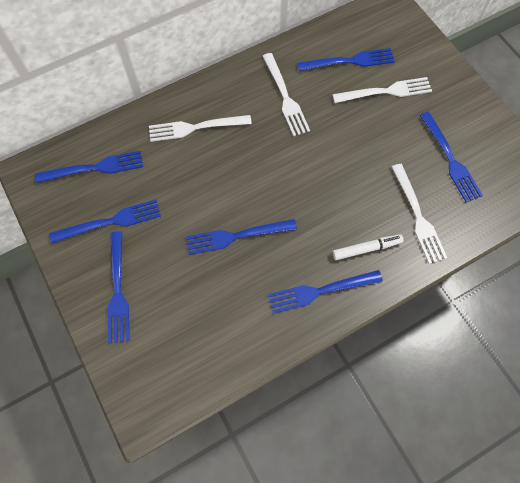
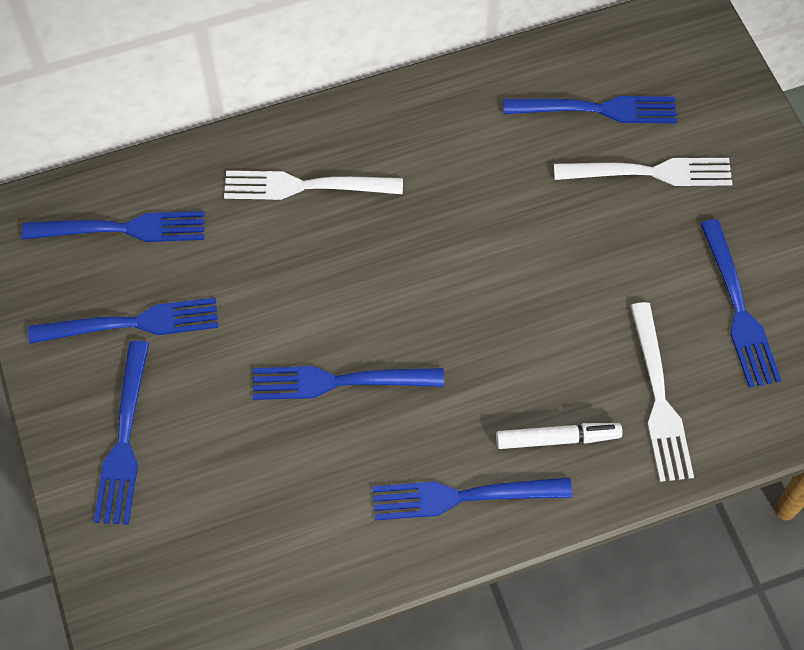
camera: 10 degrees right, 5 degrees down
white fork [262,53,310,136] -> none

